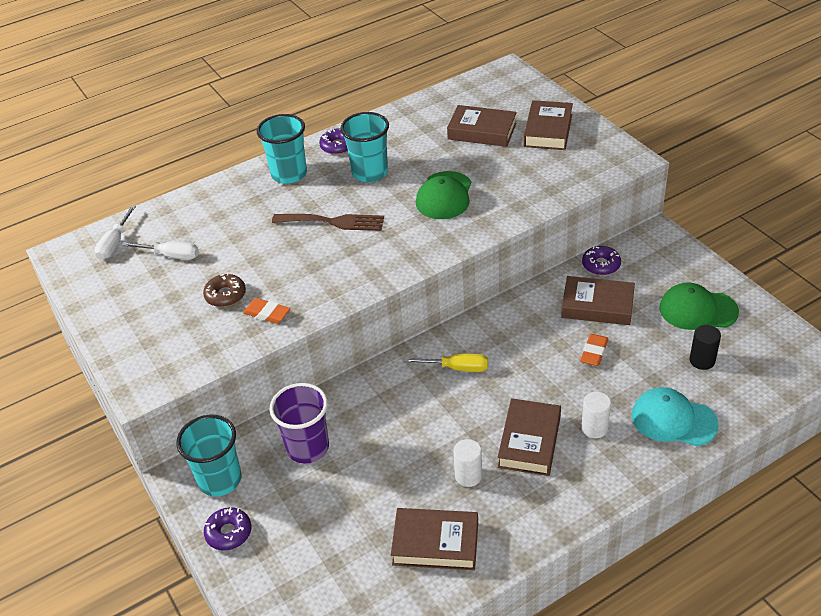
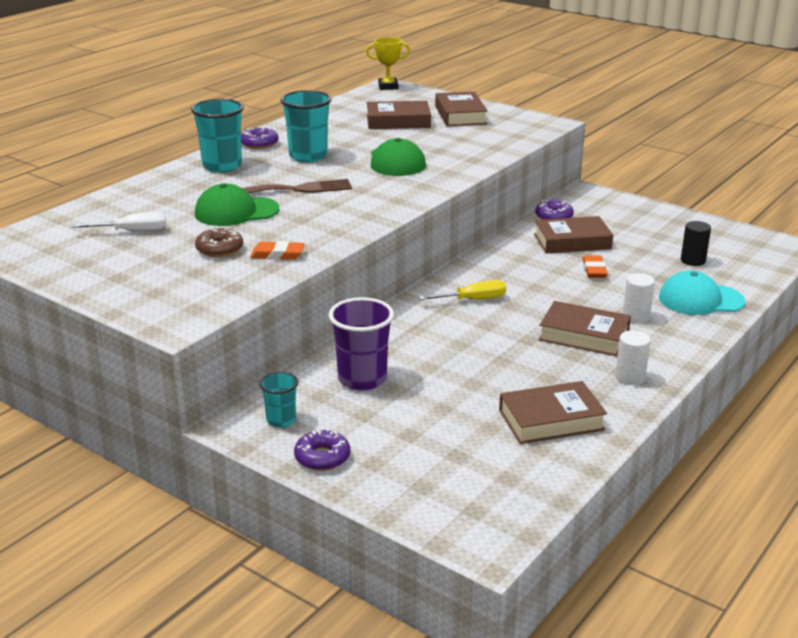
camera: 25 degrees left, 15 degrees down
white screwdriver [94,205,136,260] -> none
turquoise cup [176,415,241,497] -> turquoise cup [259,371,298,428], size x0.57
white cylinder [453,439,482,487] -> white cylinder moved to [615,330,651,385]
brown book [498,398,561,476] -> brown book turned 60 degrees counterclockwise [538,301,631,356]
green cap [659,283,739,330] -> green cap moved to [195,183,279,226]
none -> yellow trophy [366,37,410,90]

